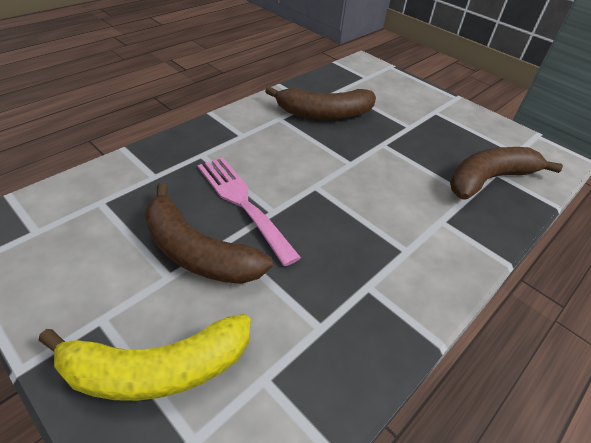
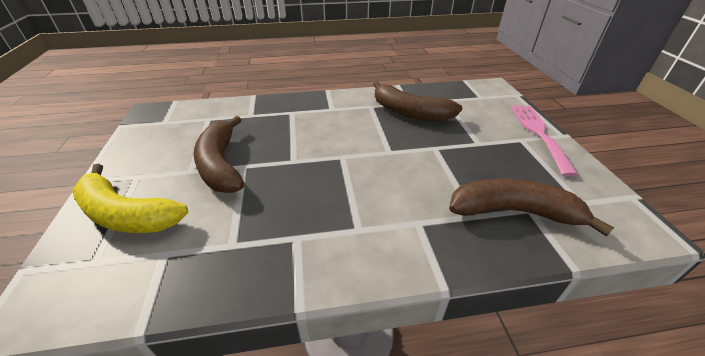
camera: 40 degrees right, 5 degrees down
pink fork [198,157,301,266] -> pink fork moved to [510,105,578,177]

